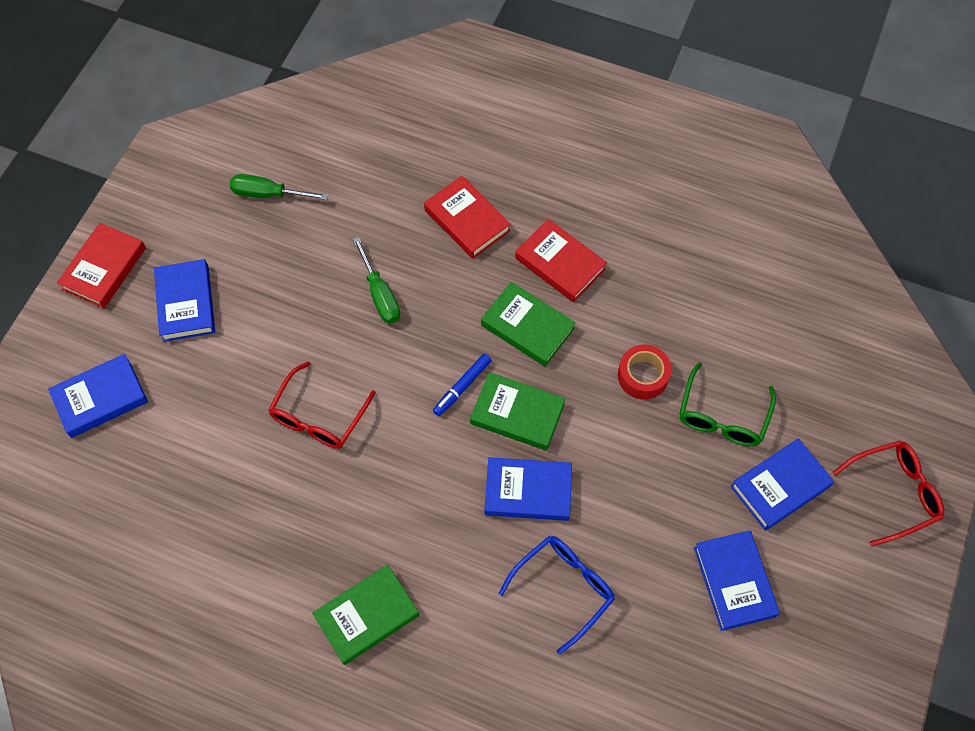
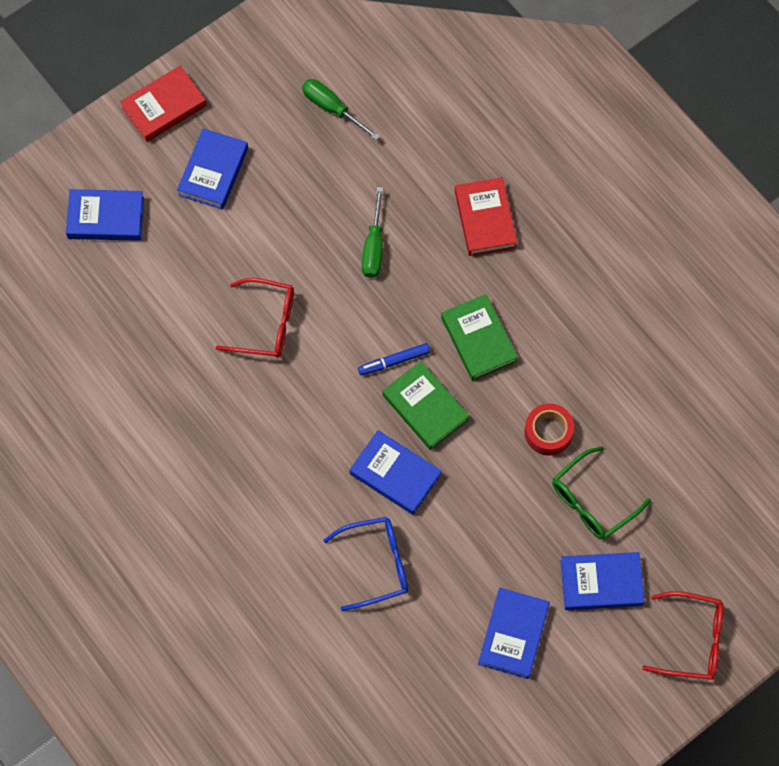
camera: 30 degrees right, 5 degrees up
red glasses [268,361,376,449] -> red glasses turned 135 degrees counterclockwise [216,278,294,358]
green book [312,564,419,665] -> none
red book [515,219,607,302] -> none

